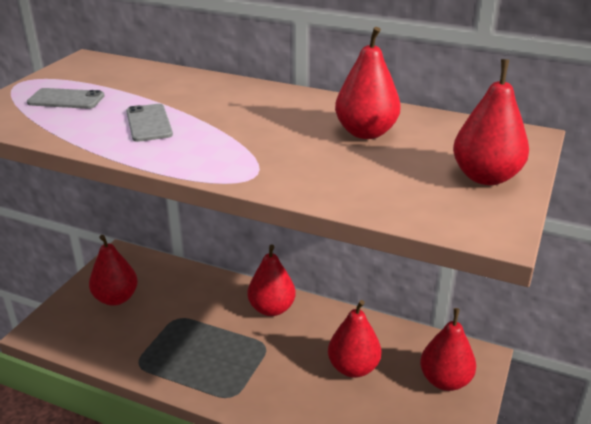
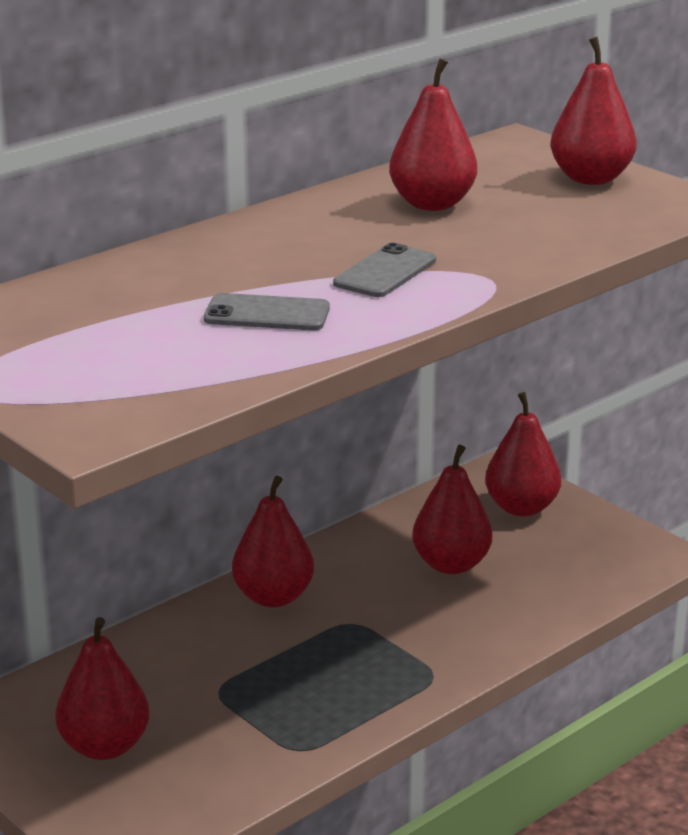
camera: 65 degrees left, 5 degrees down
grey phone [27,88,105,109] -> grey phone moved to [333,243,436,297]

